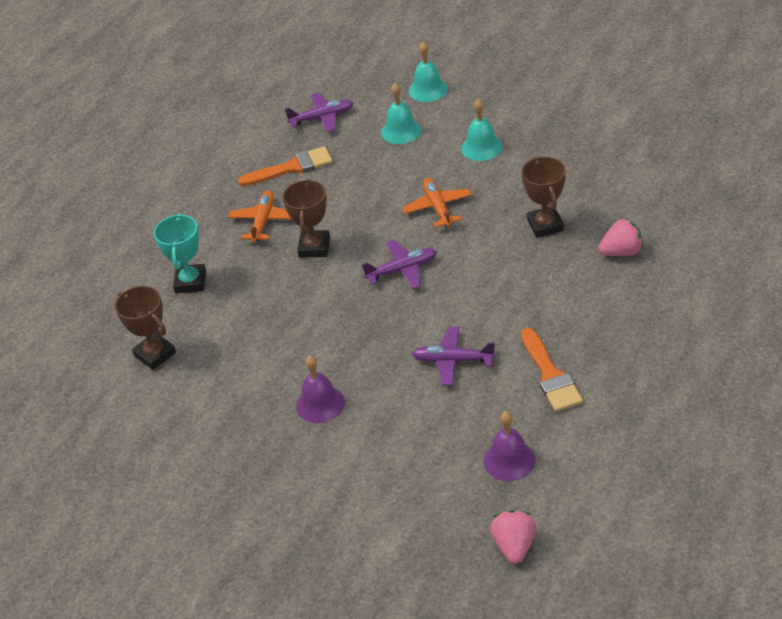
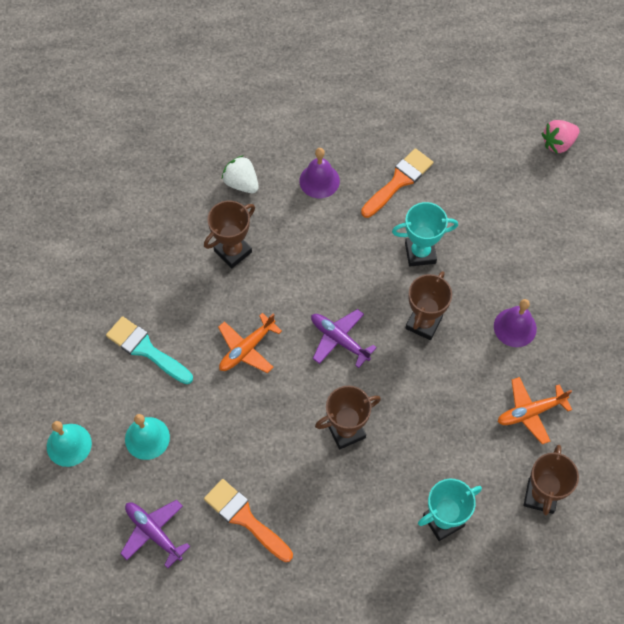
camera: 125 degrees left, 20 degrees up
orange plane [228,190,291,243] -> orange plane moved to [498,377,572,444]
purple plane [412,326,496,386] -> turquoise trophy [392,202,458,266]
turquoise bell [461,99,503,161] -> turquoise brush [106,316,193,384]
purple bell [484,411,535,481] -> purple bell moved to [300,148,340,198]
pink strawberry [598,218,643,256] -> white strawberry [222,155,259,193]
none -> brown trophy [405,271,452,340]

